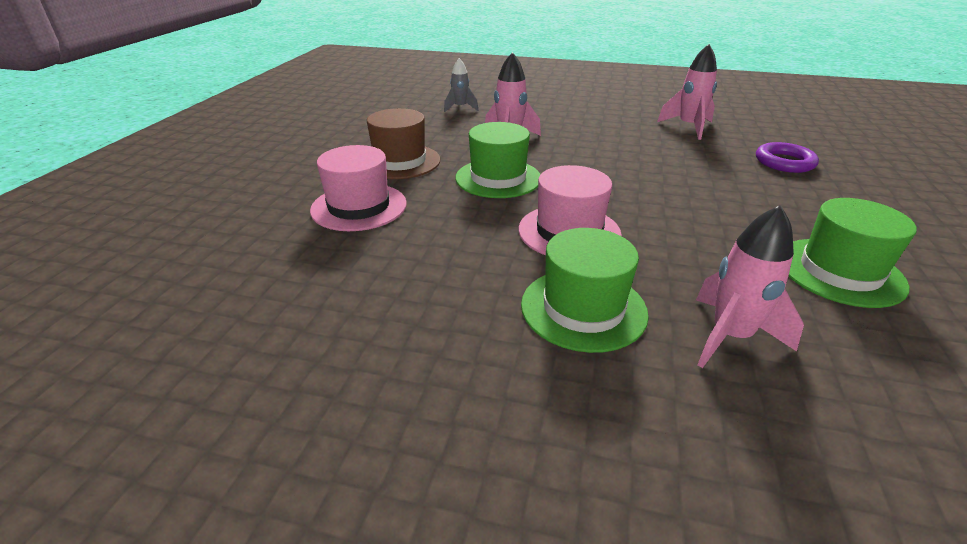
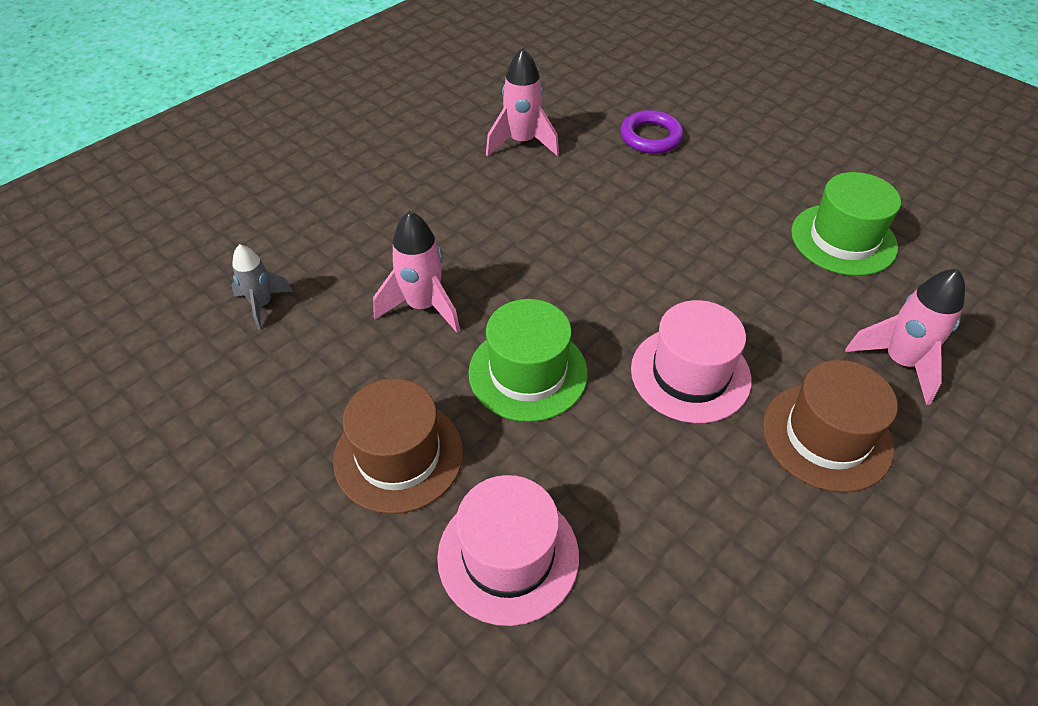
camera: 60 degrees left, 15 degrees up
green hat [521,228,649,353] -> brown hat [763,360,898,492]

